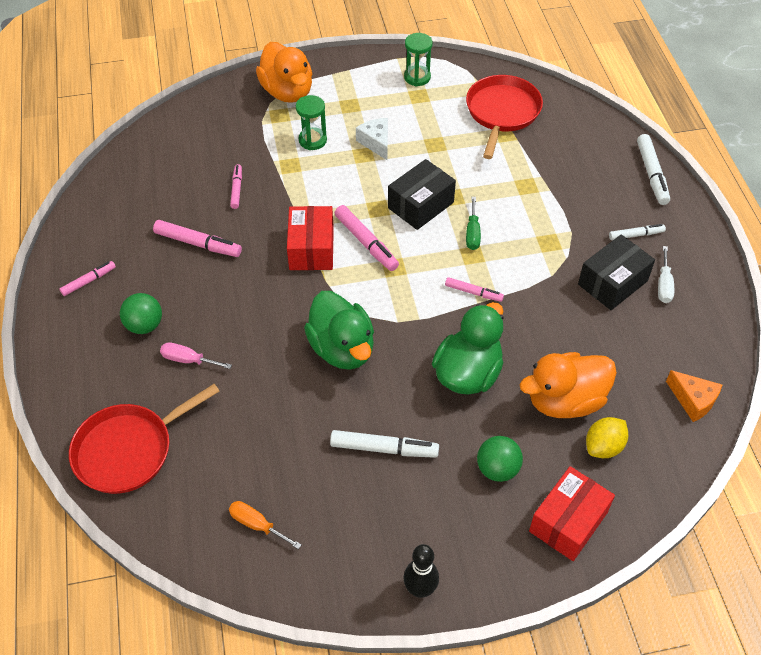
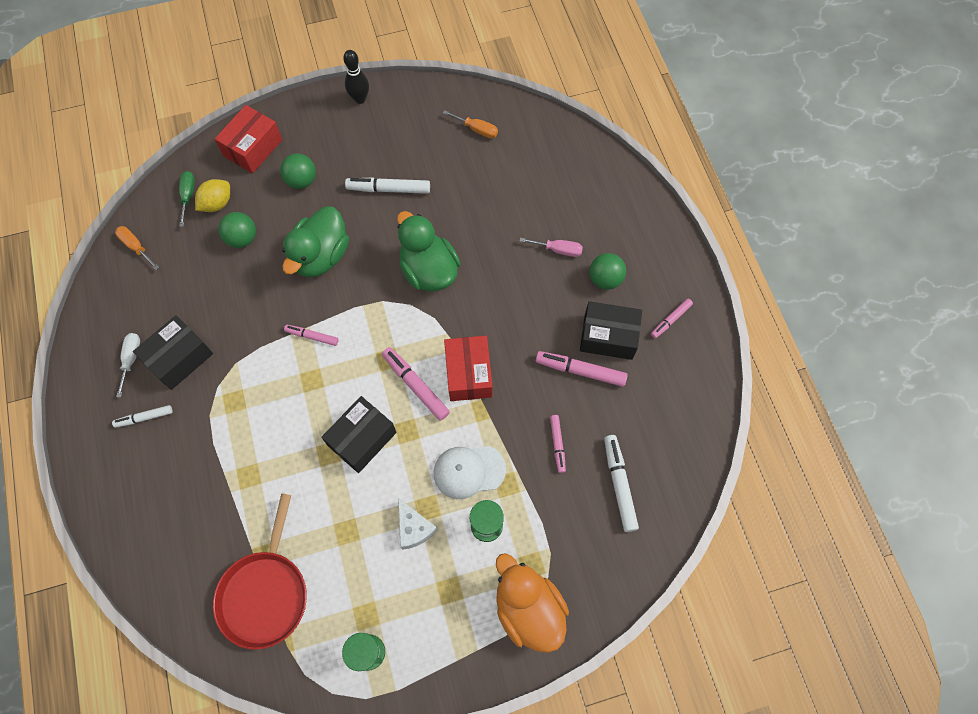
camera: 175 degrees right, 15 degrees up
red pan [69,384,220,494] -> none
green screwdriver [466,197,481,250] -> green screwdriver moved to [179,171,195,227]
orange duck [520,352,617,418] -> green ball [218,212,256,248]
white marker [637,134,670,205] -> white marker moved to [604,435,639,532]
orange cheese [666,370,722,422] -> orange screwdriver [115,226,159,270]
none -> white cap [434,446,506,499]
none -> black box [580,301,642,360]

